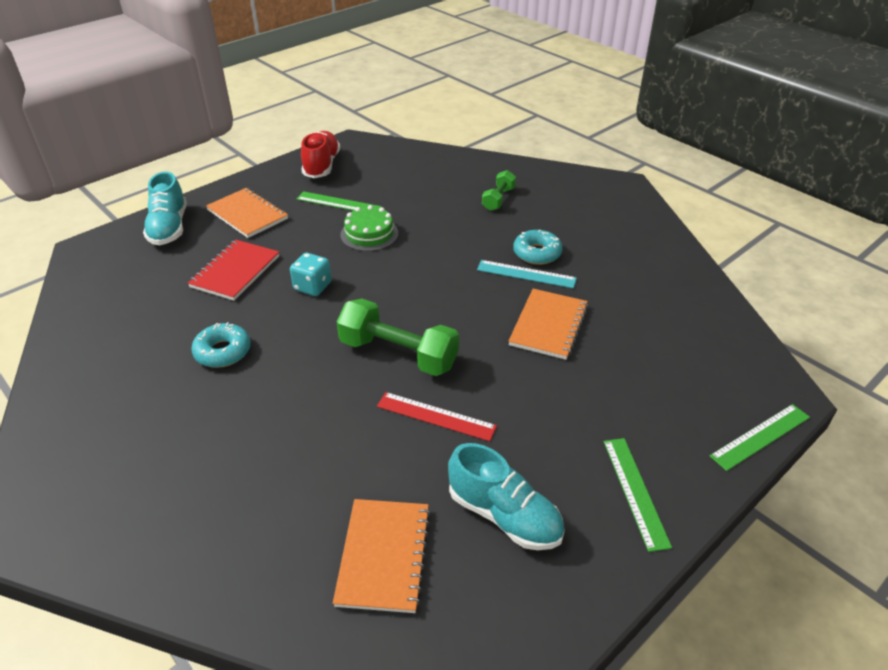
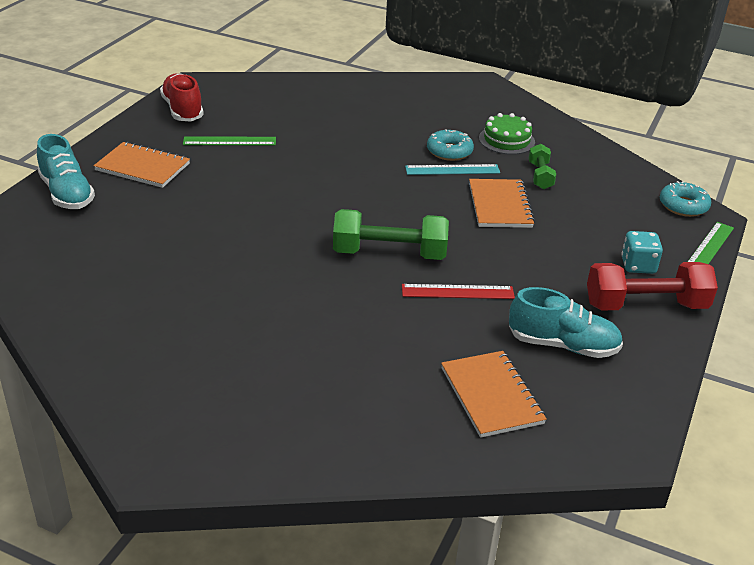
camera: 25 degrees left, 5 degrees down
red notebook [188,240,279,301] -> none
turquoise donut [191,322,251,368] -> turquoise donut moved to [660,181,711,217]
turquoise dice [290,253,332,296] -> turquoise dice moved to [621,231,663,274]
green cake [340,205,398,251] -> green cake moved to [479,113,535,155]
green dumbbell [482,170,516,211] -> green dumbbell moved to [529,144,556,189]
green ruler [604,438,672,552] -> red dumbbell [587,262,718,310]

